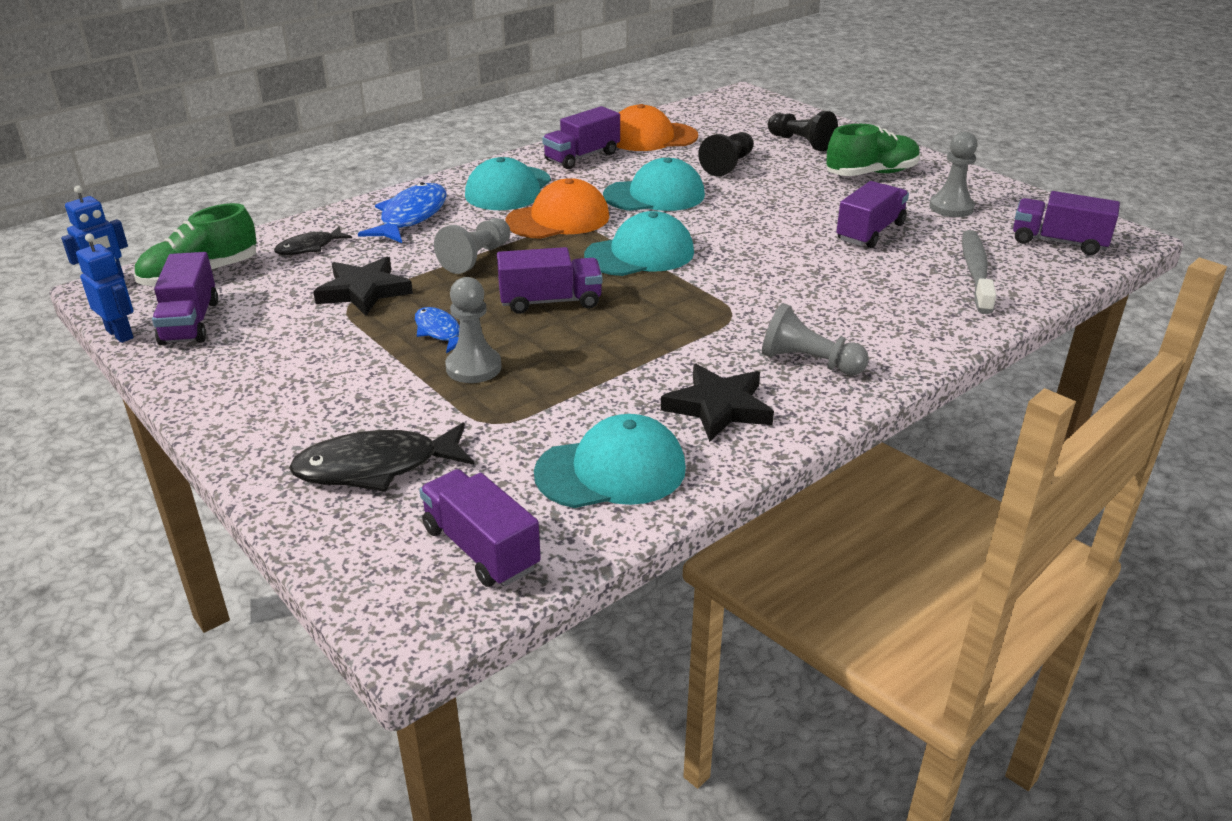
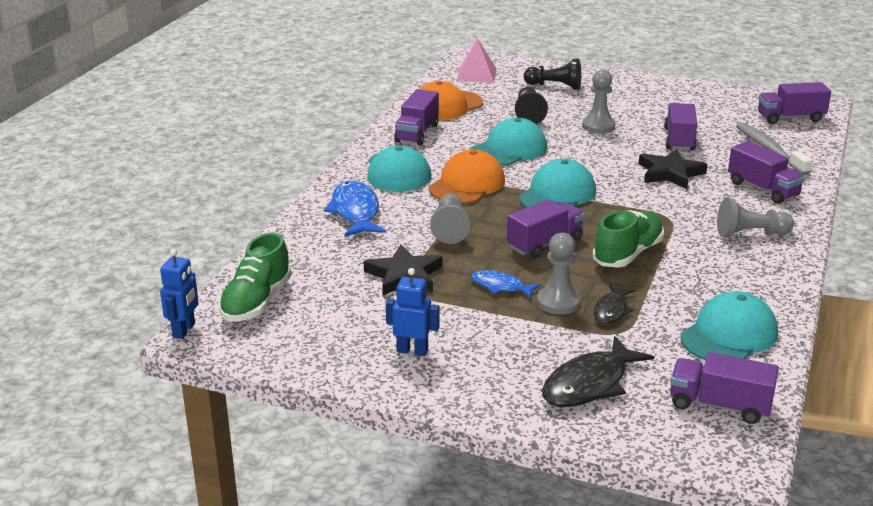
camera: 30 degrees left, 5 degrees down
blue robot [76,234,134,343] -> blue robot moved to [386,268,440,356]
purple truck [152,252,218,345] -> purple truck moved to [728,141,805,204]
black fish [274,226,352,255] -> black fish moved to [594,284,635,324]
black star [661,364,774,442] -> black star moved to [639,149,708,189]
green shoe [826,124,920,176] -> green shoe moved to [593,210,664,268]
grey pawn [929,131,978,217] -> grey pawn moved to [582,70,615,133]
none -> pink pyramid [457,38,497,83]

